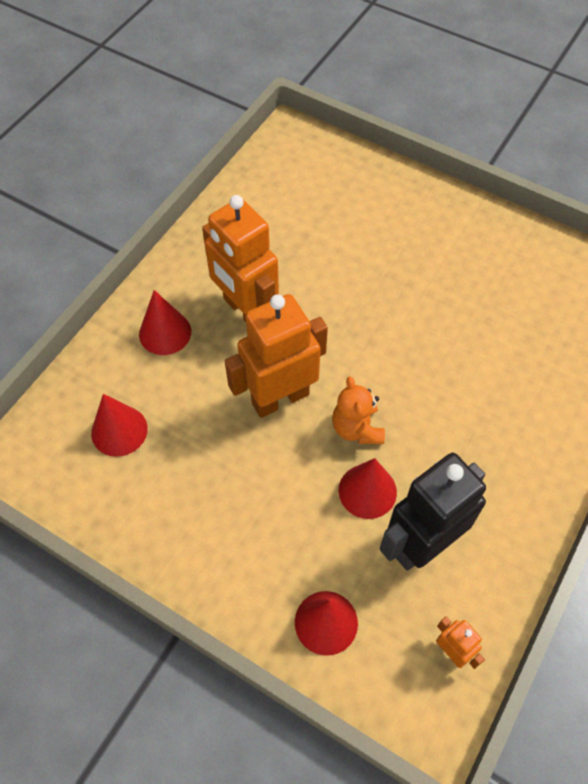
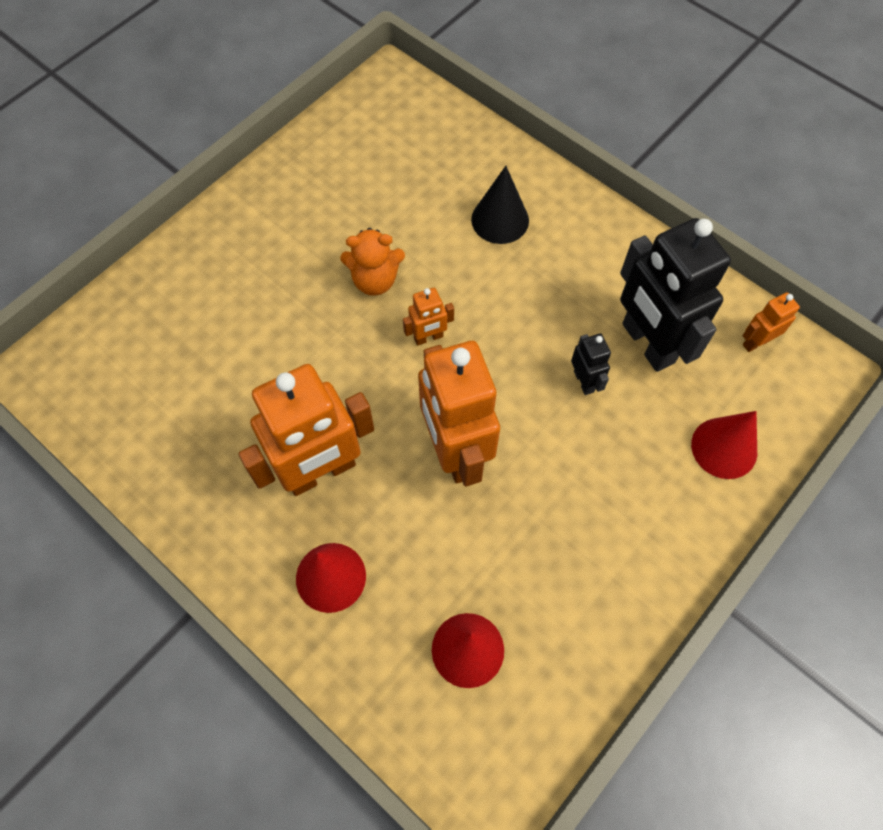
camera: 80 degrees left, 5 degrees up
orange teddy bear [332,377,385,444] -> orange teddy bear moved to [340,228,405,296]
red cone [339,458,397,519] -> black robot [571,333,611,395]
none -> orange robot [403,288,454,346]
none -> black cone [471,166,529,244]

